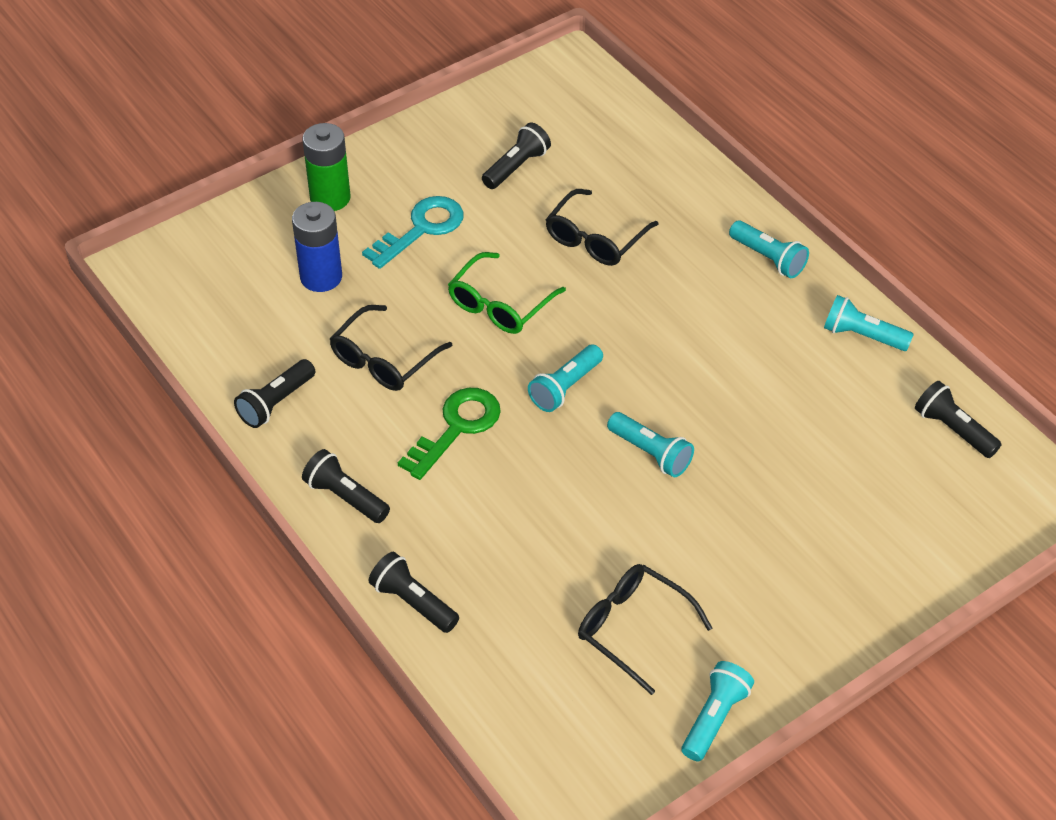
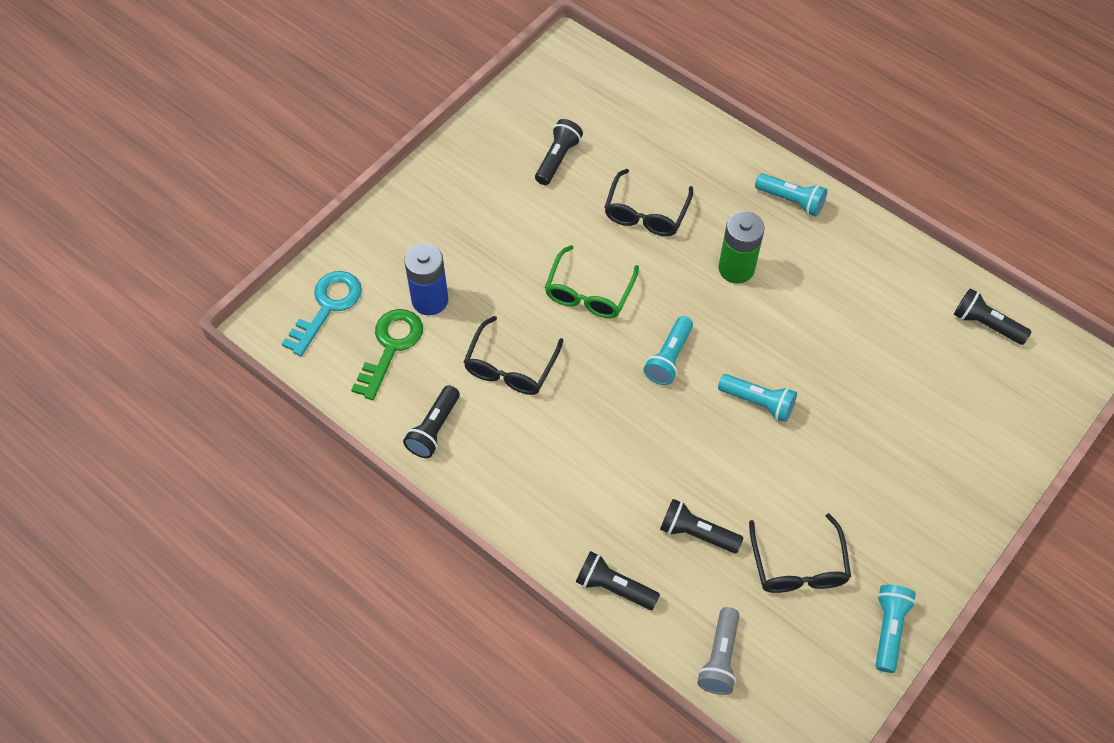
camera: 15 degrees left, 10 degrees up
green battery [302,123,351,211] -> green battery moved to [718,211,765,284]
black flashlight [302,449,390,523] -> black flashlight moved to [660,499,743,553]
turquoise key [362,196,464,269] -> turquoise key moved to [282,271,362,356]
green key [398,388,501,480] -> green key moved to [351,309,423,400]
black glasses [578,564,712,695] -> black glasses turned 120 degrees counterclockwise [749,513,851,593]
turquoise flashlight [824,295,914,351] -> none
none -> grey flashlight [697,607,740,695]

